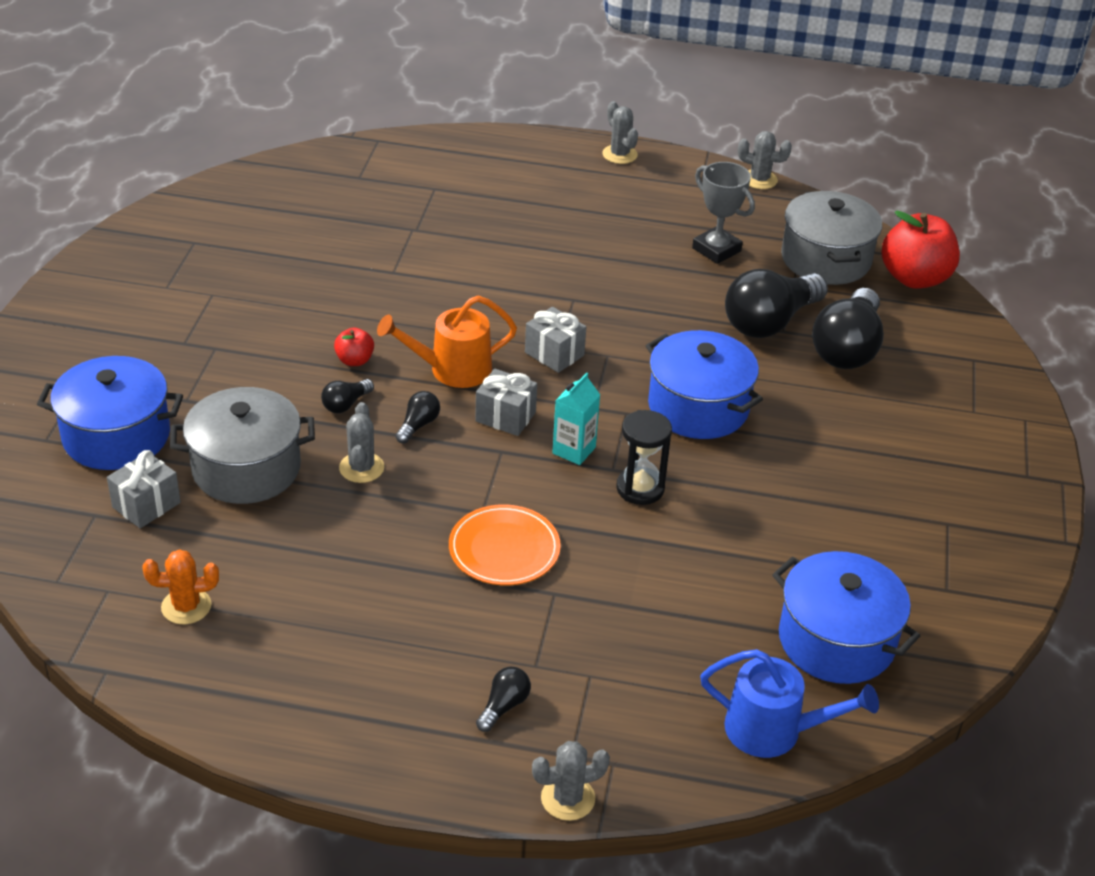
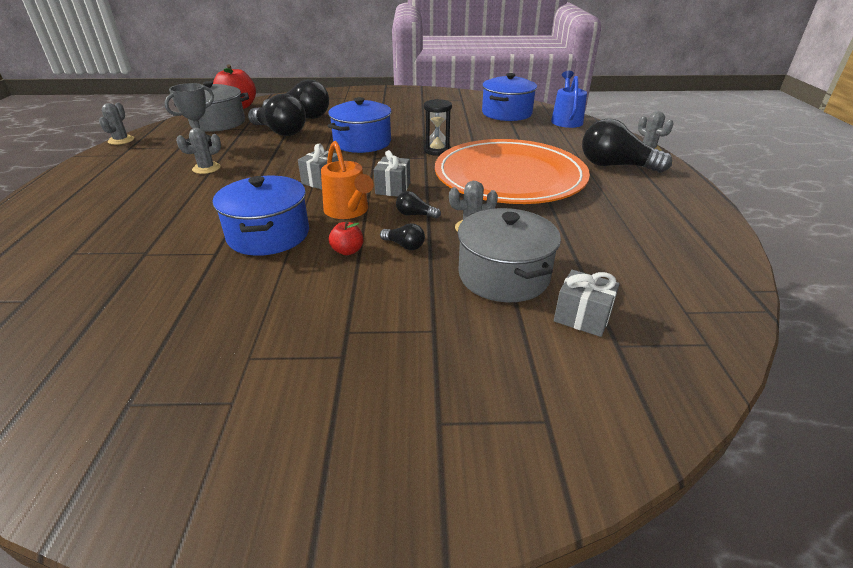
camera: 100 degrees left, 5 degrees down
blue pot [37,356,183,470] -> blue pot moved to [213,176,309,256]
orange cactus [142,549,219,624] -> none
orange plate [449,504,561,585] -> orange plate [435,139,590,204], size x2.29
black light bulb [476,667,531,732] -> black light bulb [582,119,672,173], size x2.25
turquoise carton [552,372,600,465] -> none
grey cactus [602,101,638,164] -> grey cactus moved to [176,128,221,174]

